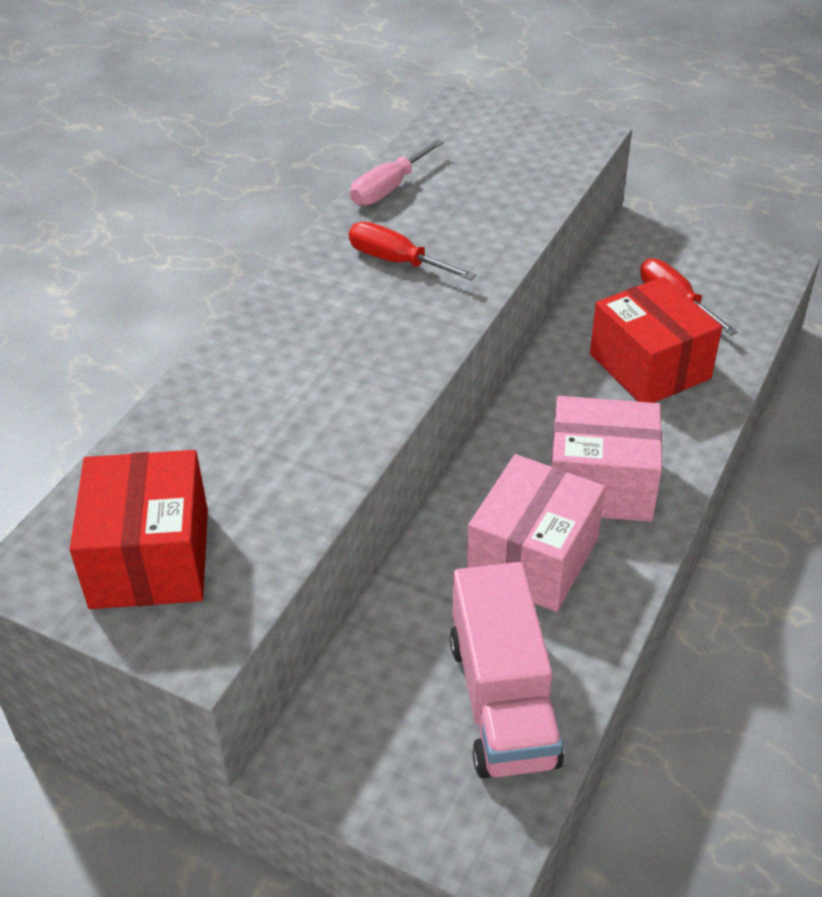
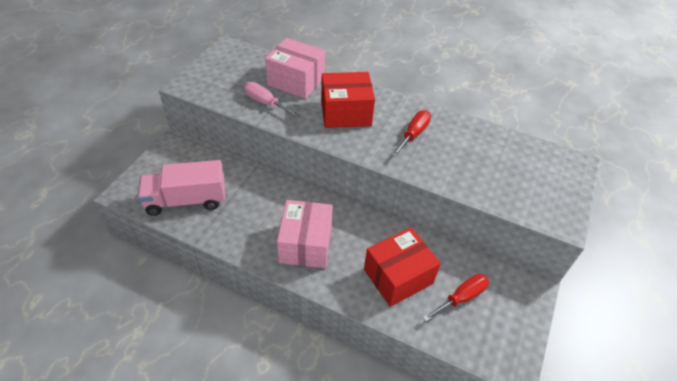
camera: 85 degrees right, 5 degrees up
red box [69,450,208,609] -> red box moved to [321,72,375,128]
pink screwdriver [350,139,444,206] -> pink screwdriver moved to [244,82,300,117]
pink box [467,454,605,612] -> pink box moved to [265,38,325,99]

